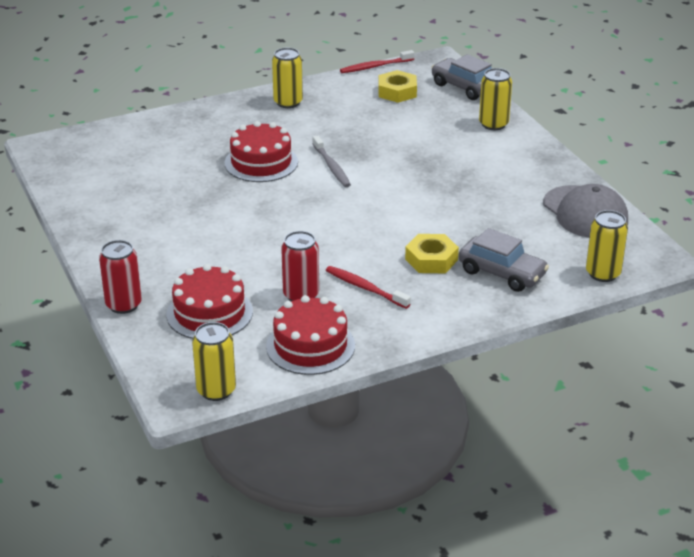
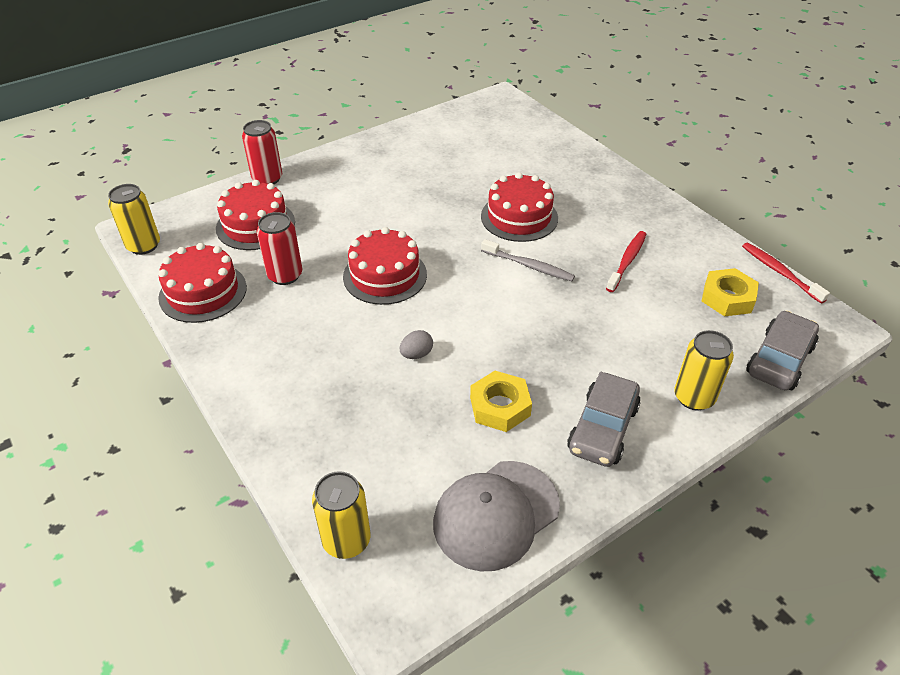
camera: 80 degrees right, 10 degrees up
yellow can [272,47,303,108] -> none
grey toothbrush [312,135,351,187] -> grey toothbrush turned 120 degrees counterclockwise [481,239,575,281]
red toothbrush [326,266,411,309] -> red toothbrush moved to [606,231,646,292]
yellow nut [405,234,459,273] -> yellow nut moved to [470,371,532,432]
grey car [458,228,549,292] -> grey car moved to [567,372,641,467]
none -> red cake [343,227,427,305]
none -> grey egg [400,330,433,359]

